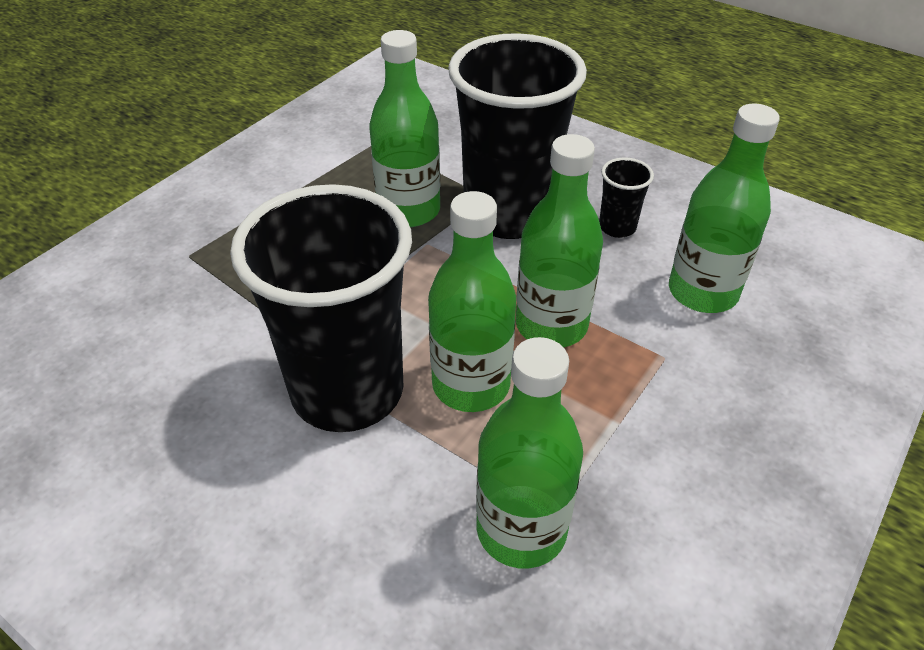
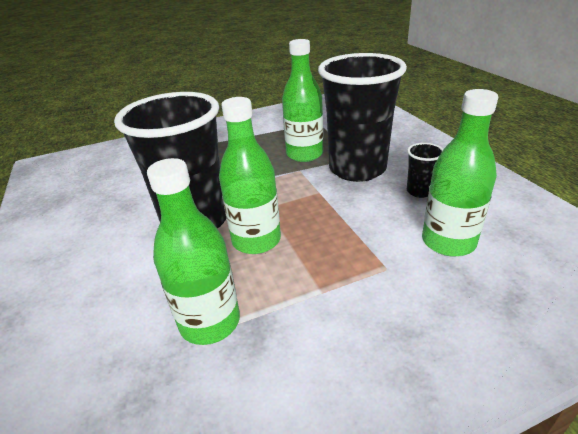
camera: 35 degrees right, 10 degrees down
green bottle [516,134,603,347] -> none

